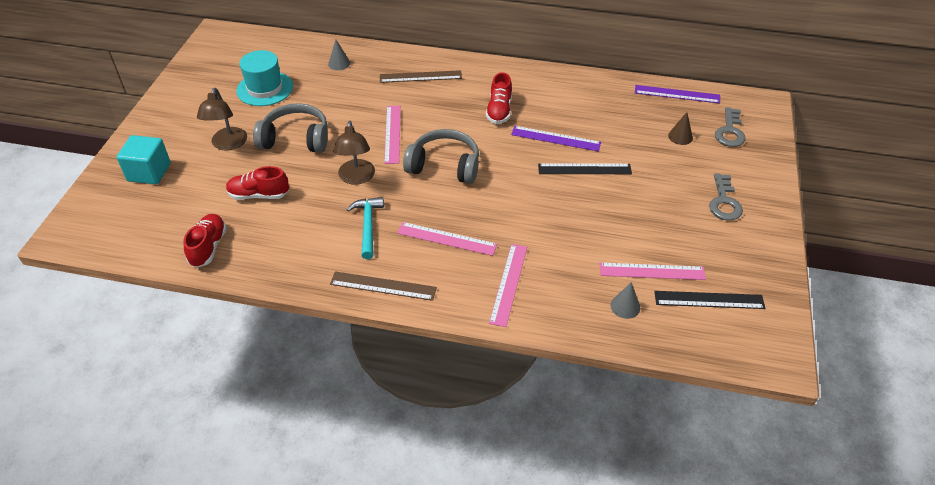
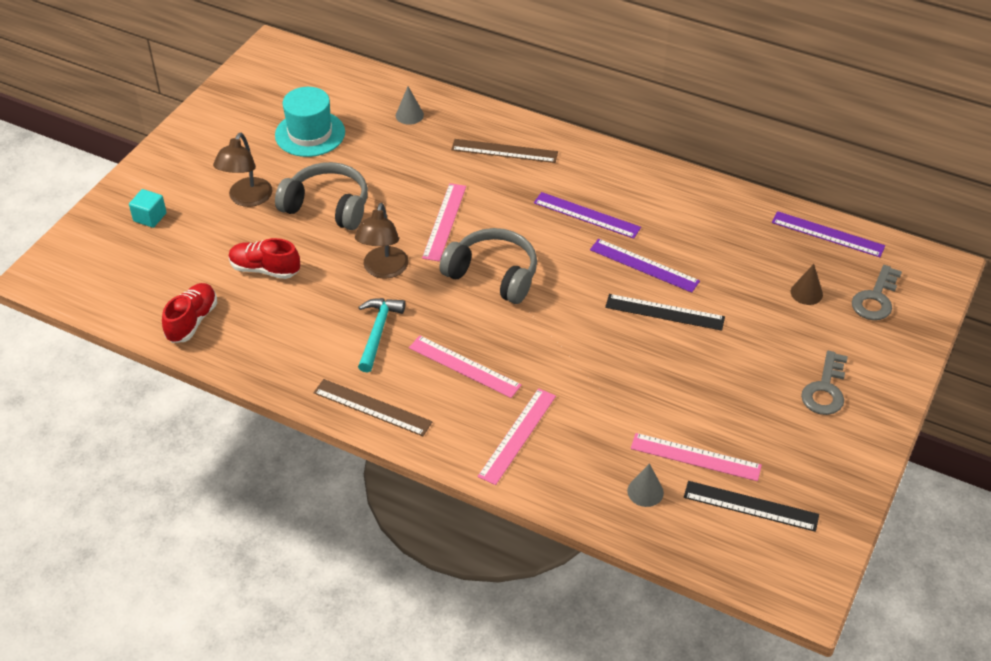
camera: 15 degrees right, 0 degrees up
turquoise cube [117,135,171,184] -> turquoise cube [129,189,167,228], size x0.62
red shoe [486,72,512,124] -> purple ruler [534,192,641,239]

